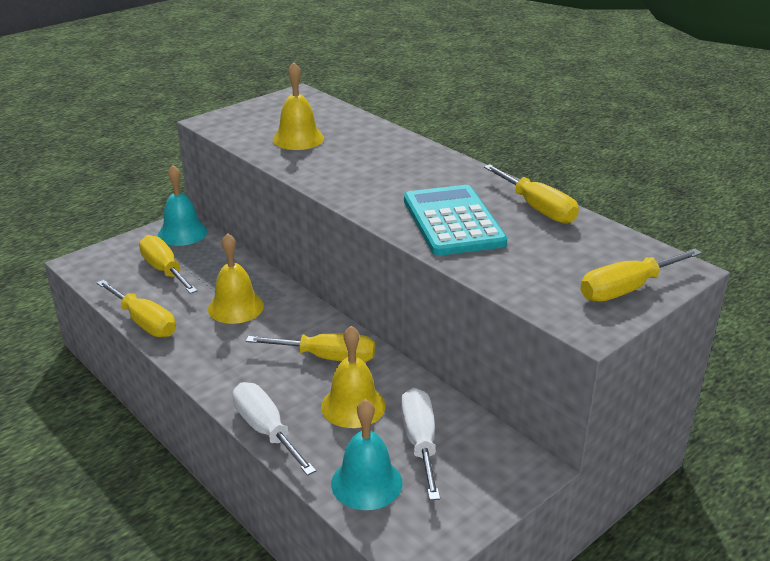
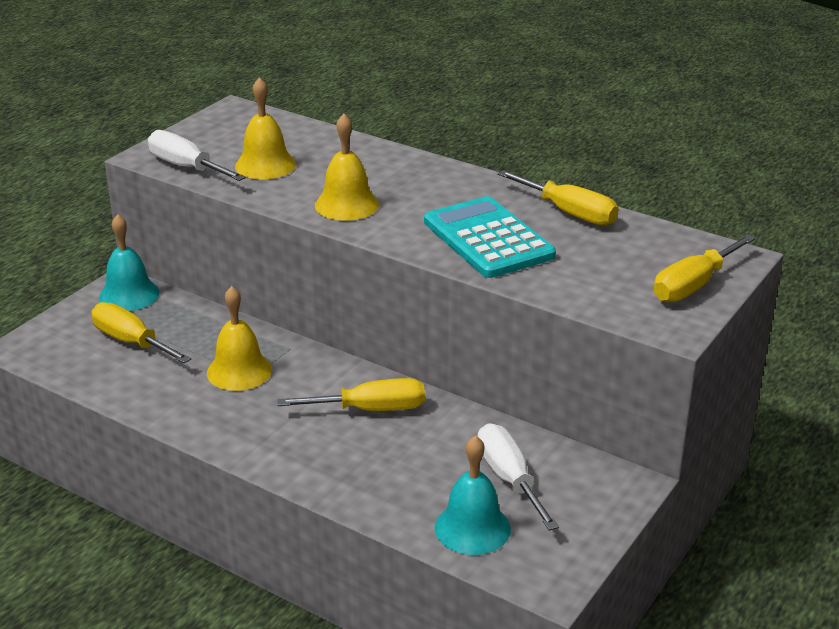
camera: 15 degrees left, 0 degrees up
yellow screwdriver [97,280,176,337] -> none
white screwdriver [233,382,316,476] -> white screwdriver moved to [148,130,246,181]
yellow bell [321,326,386,428] -> yellow bell moved to [315,114,379,221]

